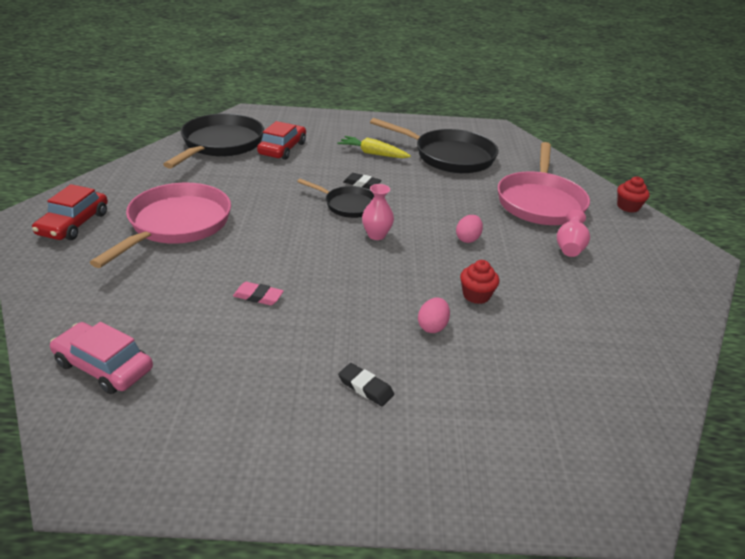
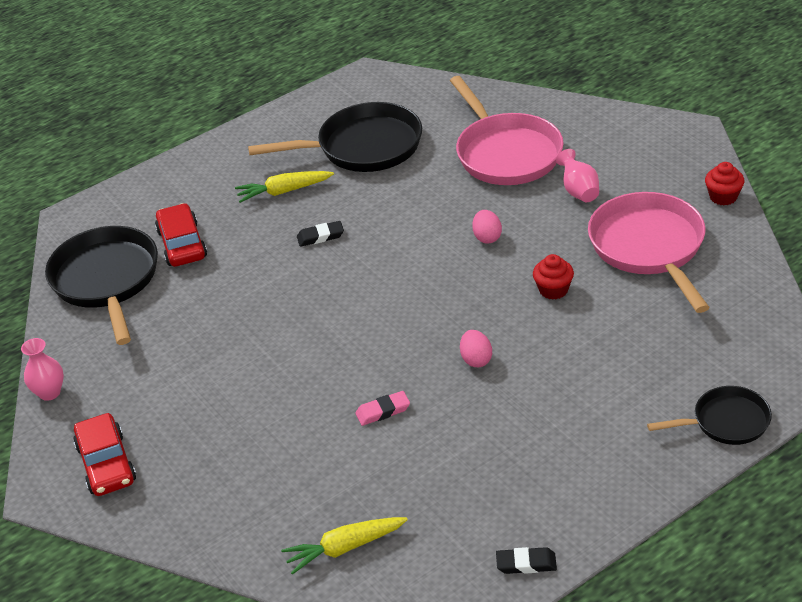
camera: 30 degrees left, 5 degrees up
pink car [50,322,153,394] -> yellow carrot [281,517,408,575]
pink pan [90,183,231,268] -> pink pan moved to [588,192,710,313]
black pan [297,179,374,218] -> black pan moved to [647,386,772,445]
black eraser [338,363,394,406] -> black eraser moved to [496,547,557,574]
pink vase [362,184,394,240] -> pink vase moved to [21,338,64,401]
pink egg [418,297,450,333] -> pink egg moved to [460,330,492,367]
red cupcake [617,177,650,213] -> red cupcake moved to [705,162,744,205]

